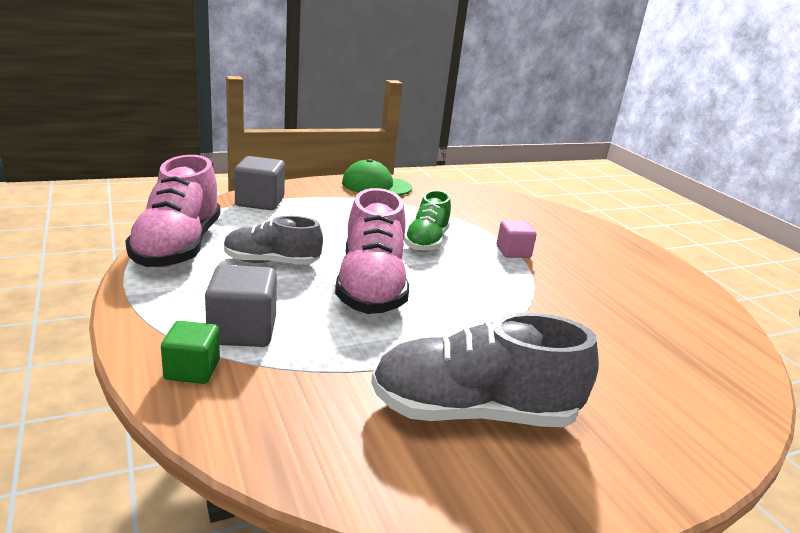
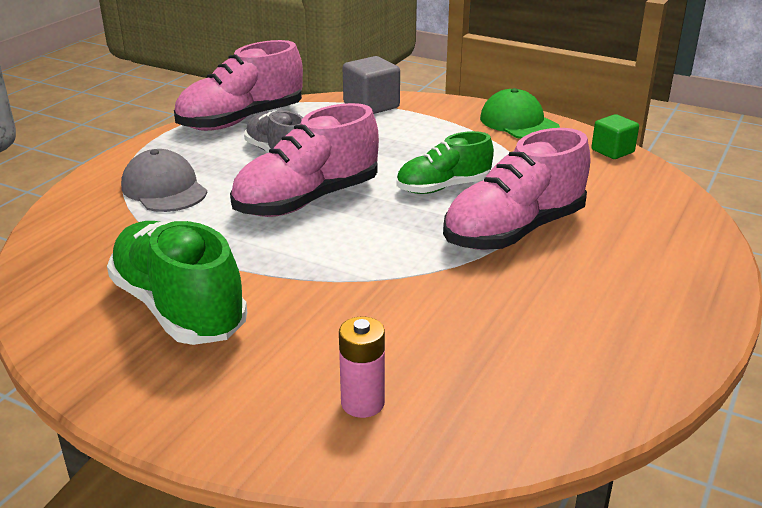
camera: 55 degrees right, 5 degrees up
green cube [161,321,220,384] -> green cube moved to [591,114,639,159]
grey cube [205,265,277,347] -> grey cap [121,149,207,212]
grey shoe [371,312,599,427] -> green shoe [107,221,247,345]
pink cube [497,220,537,258] -> pink shoe [443,128,590,250]
none -> pink battery [339,317,385,418]

